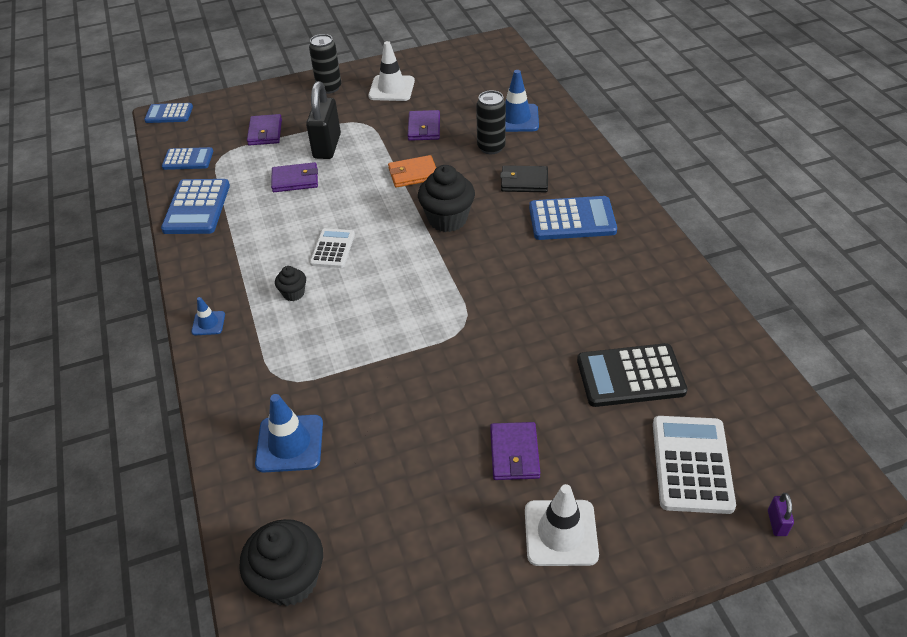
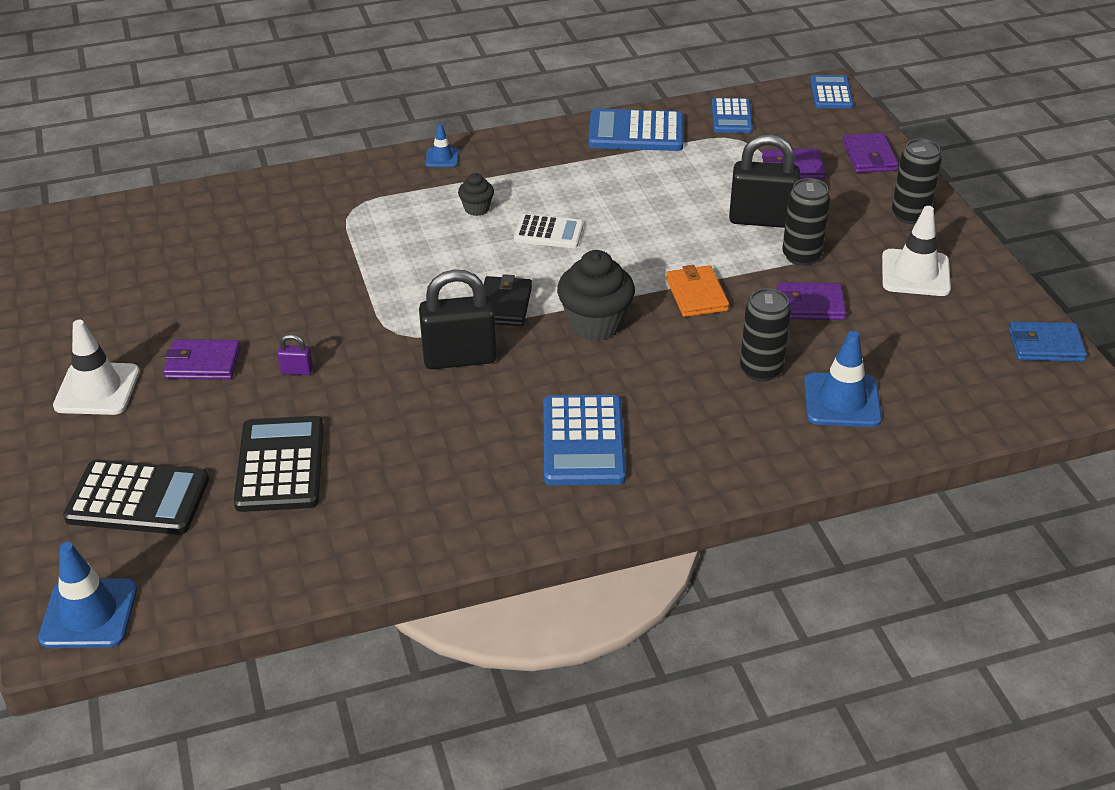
camera: 90 degrees right, 5 degrees down
black cupcake [239,519,323,606] -> none
blue traffic cone [255,394,323,473] -> blue traffic cone moved to [38,542,137,648]
purple wallet [271,162,318,192] -> purple wallet moved to [843,133,898,173]
black wallet [500,165,548,192] -> black wallet moved to [483,274,532,326]
white calculator [653,416,736,514] -> black calculator [63,460,209,535]
purple padlock [768,493,794,536] -> purple padlock moved to [277,334,313,375]
none -> black padlock [419,269,497,369]
none -> black can [782,178,830,266]
none -> blue wallet [1009,321,1087,362]

